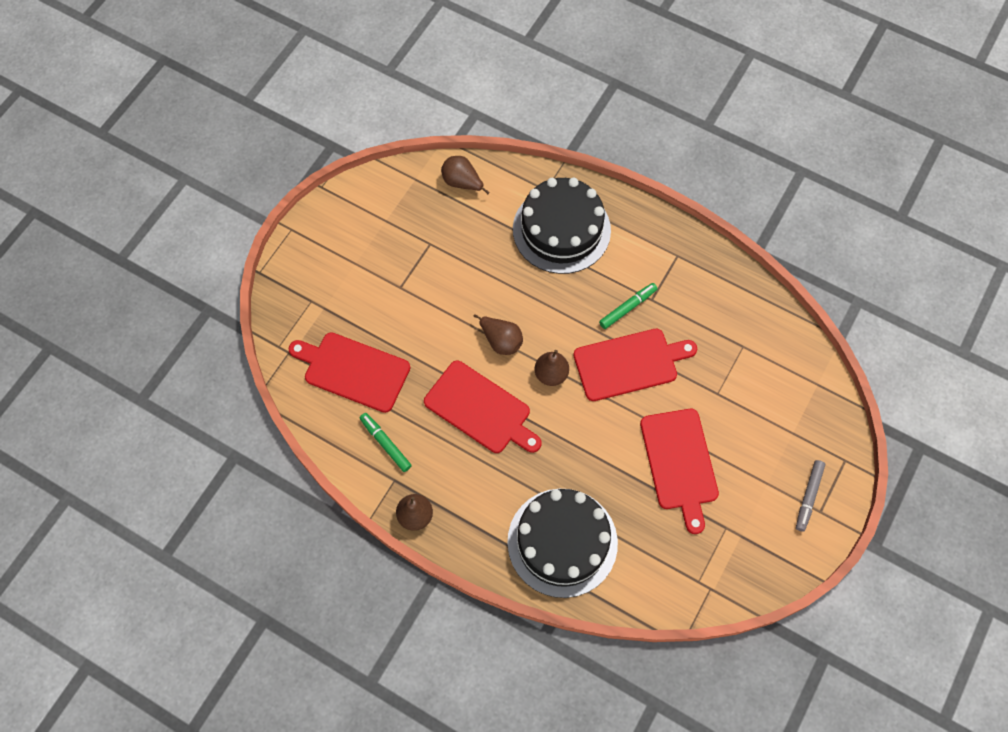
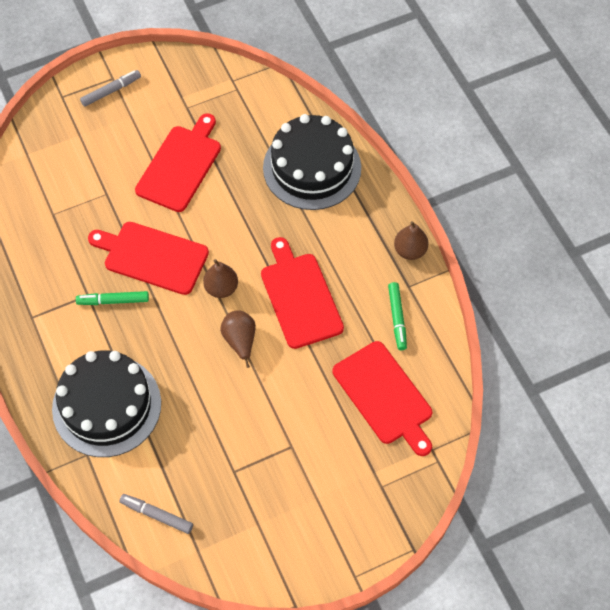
camera: 145 degrees left, 5 degrees down
brown pear [441,156,490,194] -> grey marker [119,494,193,534]

